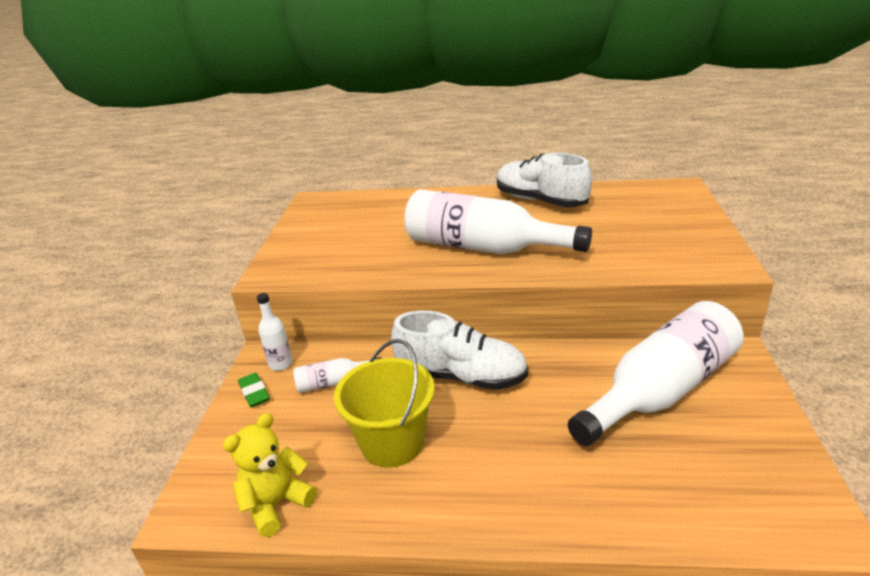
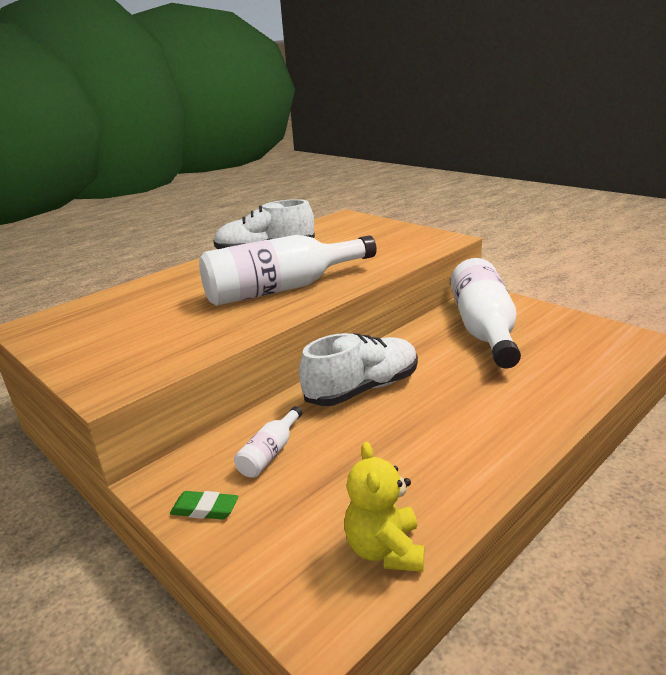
camera: 50 degrees left, 5 degrees down
white bottle [257,293,293,371] -> none
yellow bucket [334,339,435,468] -> none

